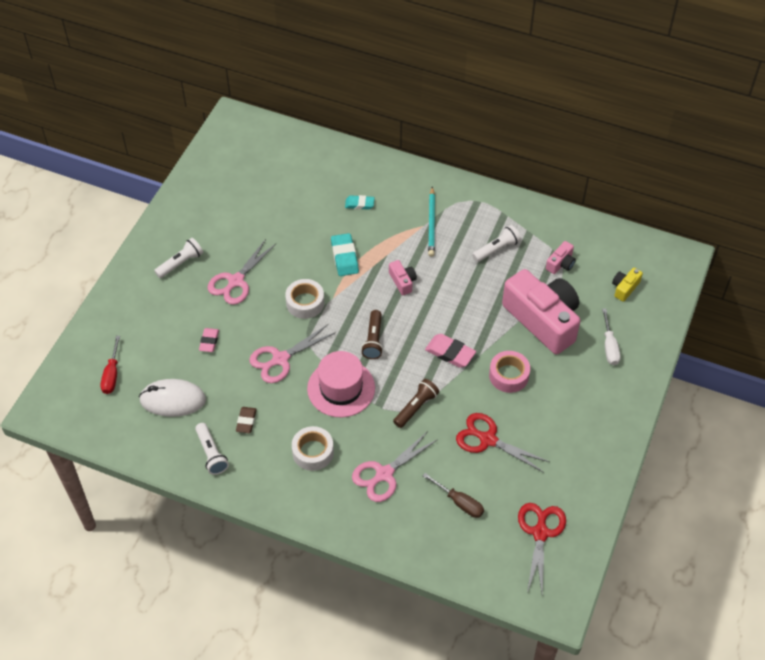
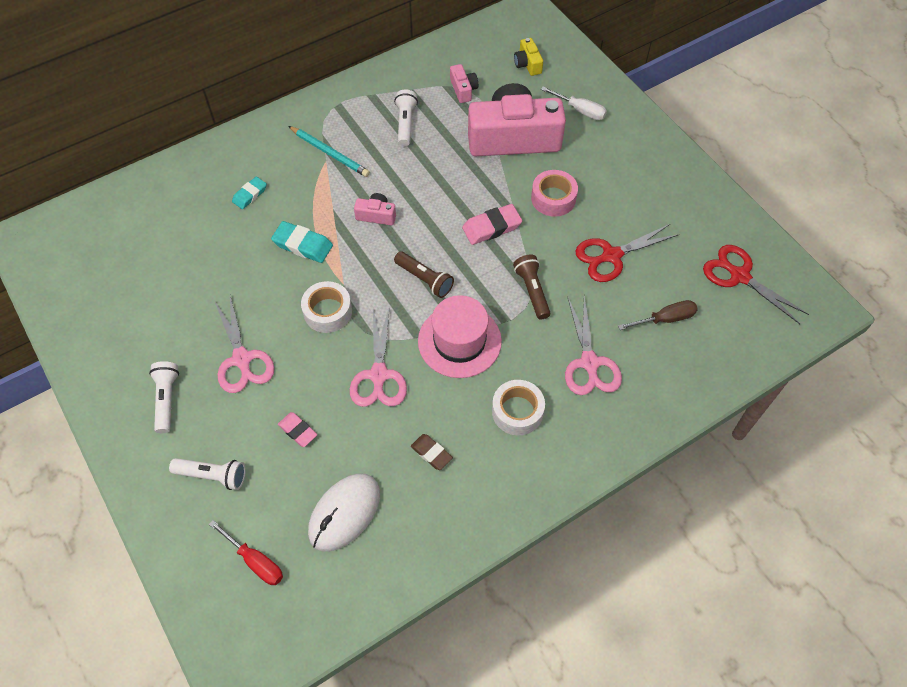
camera: 55 degrees left, 5 degrees up
white flashlight [195,423,229,475] -> white flashlight moved to [169,458,246,490]

